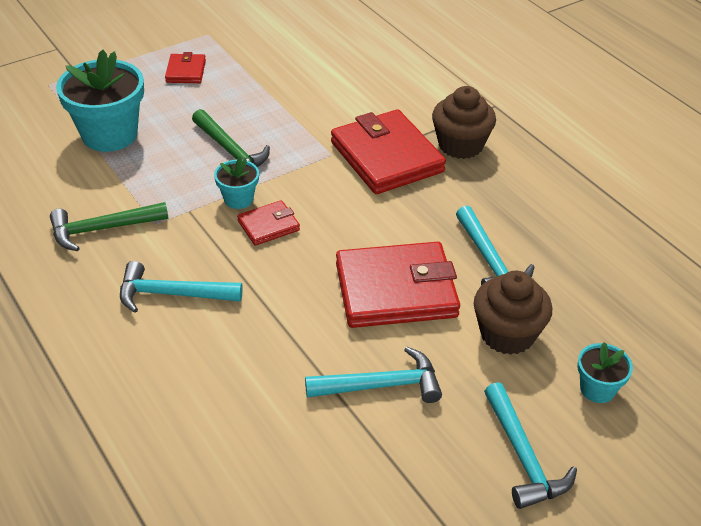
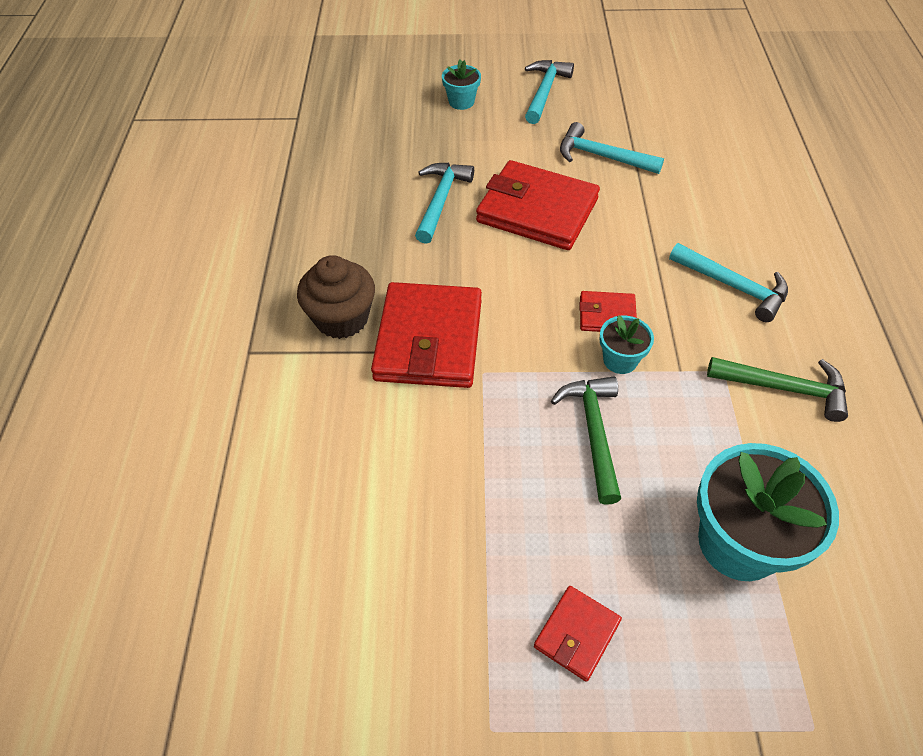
camera: 145 degrees left, 10 degrees up
brown cupcake [474,271,552,355] -> none

